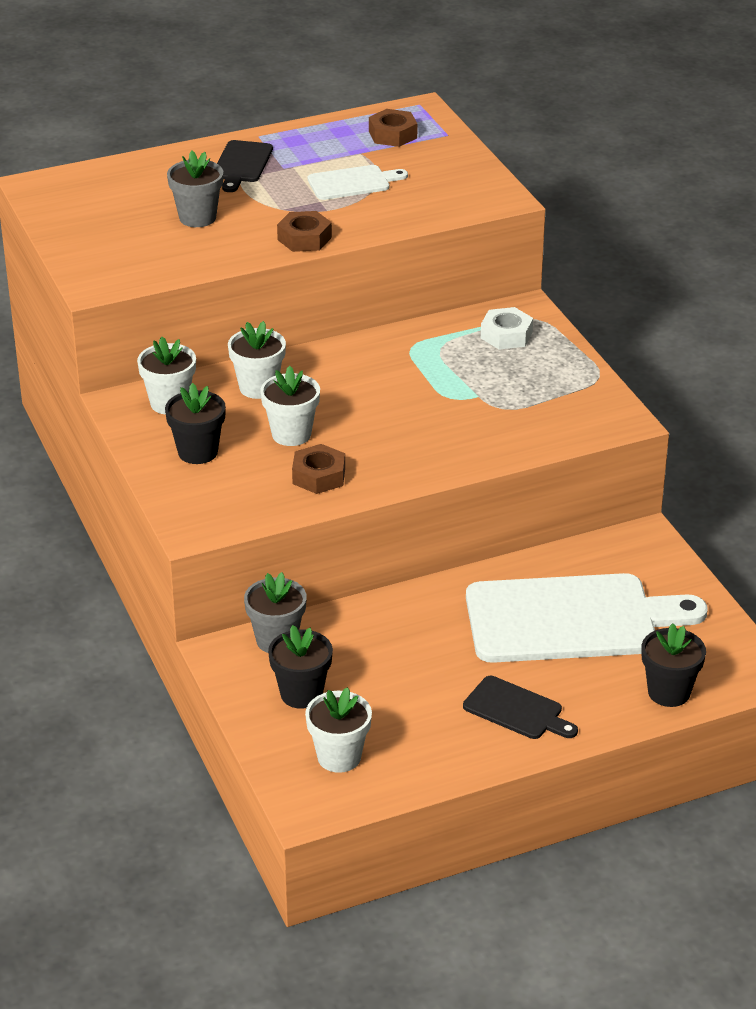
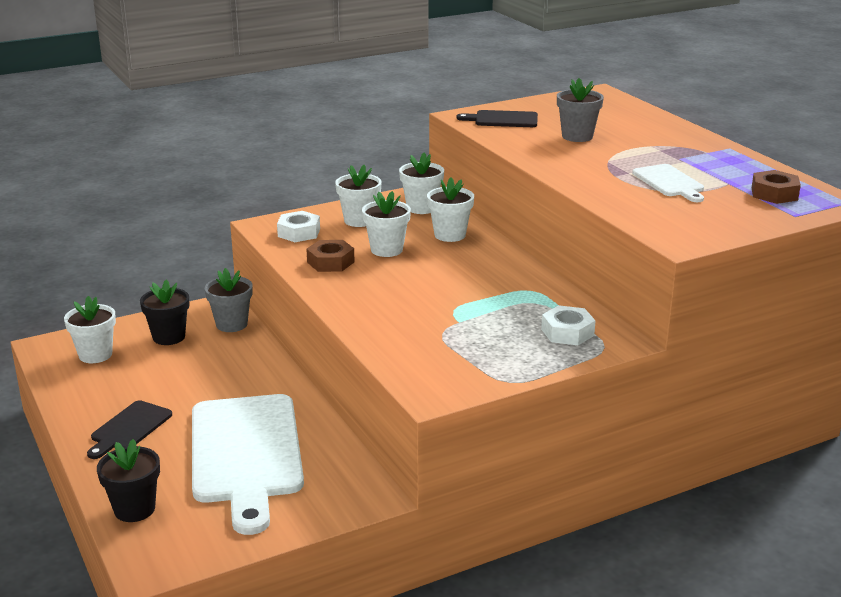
camera: 85 degrees right, 10 degrees down
black flower pot [165,383,226,464] -> white flower pot [335,165,382,227]
black cutting board [217,140,273,192] -> black cutting board moved to [457,110,538,127]
brown nut [277,211,332,252] -> none
none -> white nut [277,211,320,242]

